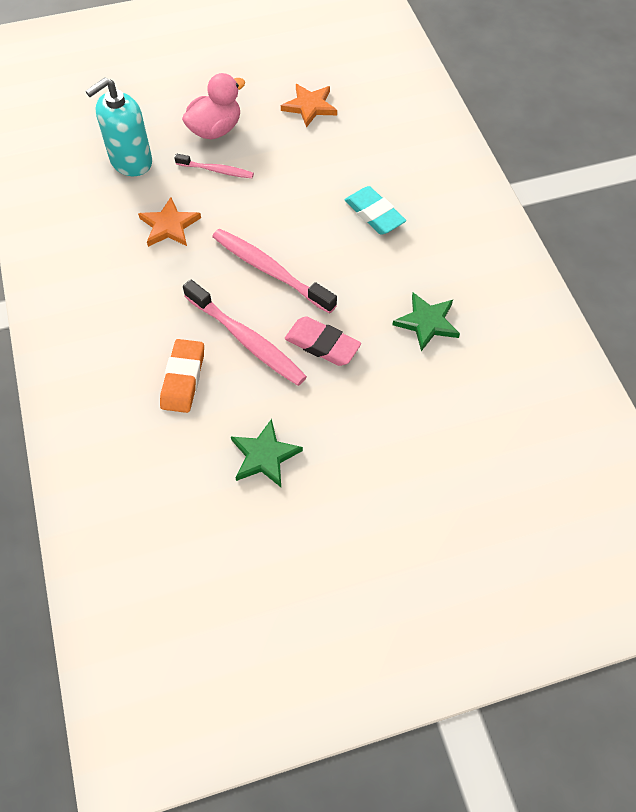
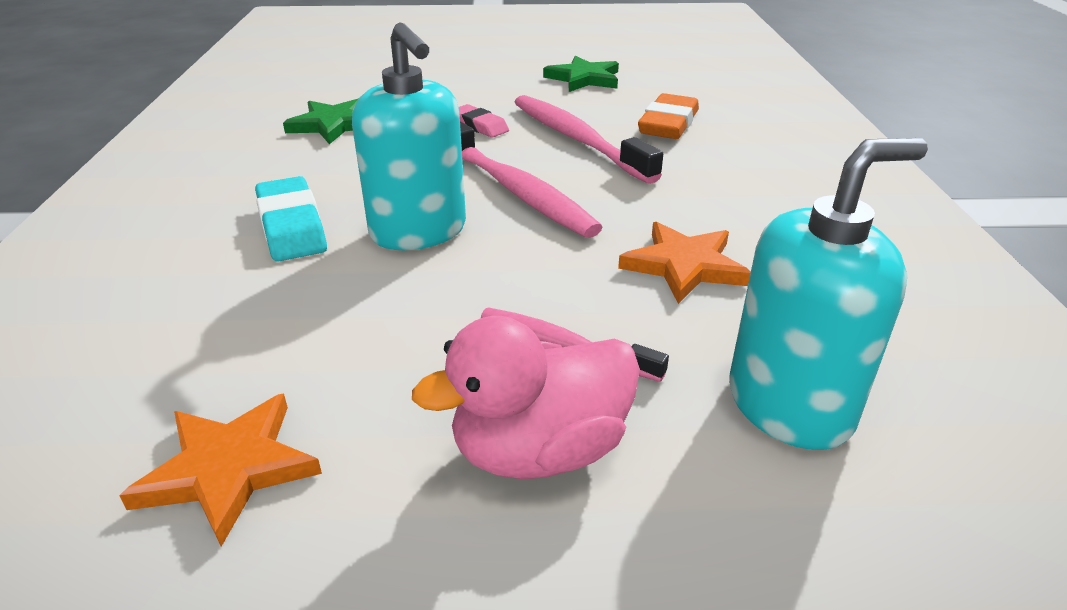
camera: 165 degrees left, 25 degrees down
pink eraser [285,316,361,366] -> pink eraser [458,104,509,138], size x0.63
none -> turquoise soap dispenser [352,22,466,250]

